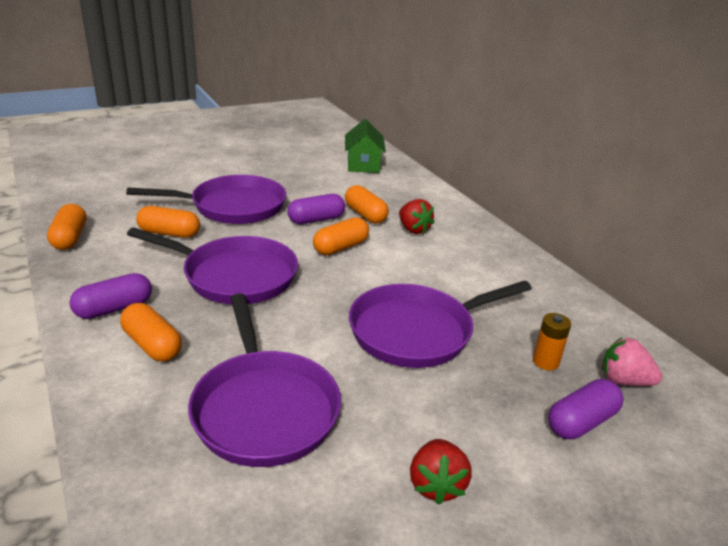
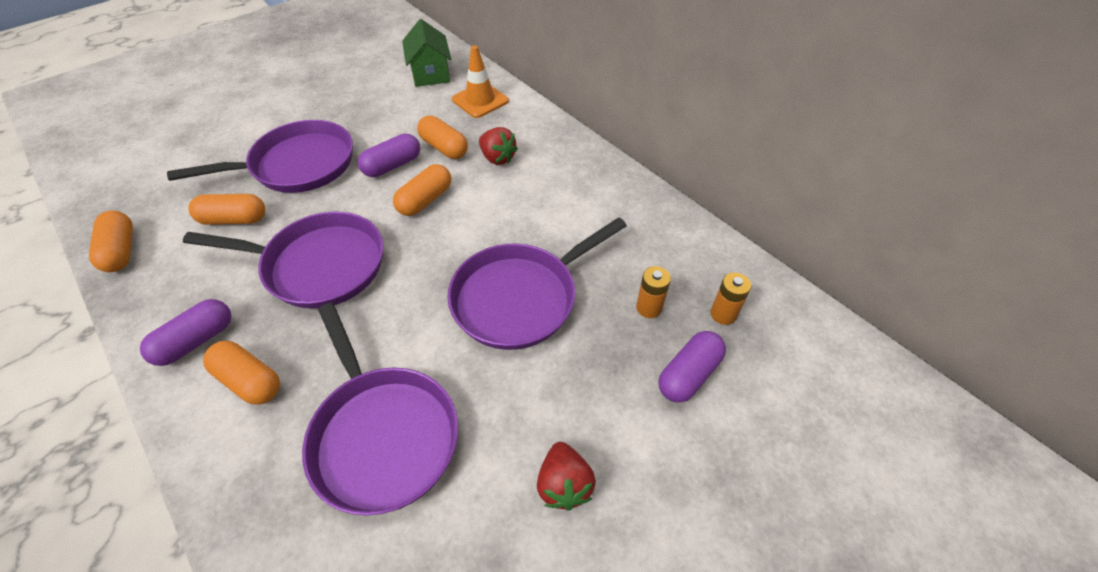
camera: 10 degrees left, 20 degrees up
pink strawberry [602,338,662,386] -> orange battery [710,273,751,325]
none -> orange traffic cone [452,45,509,118]

